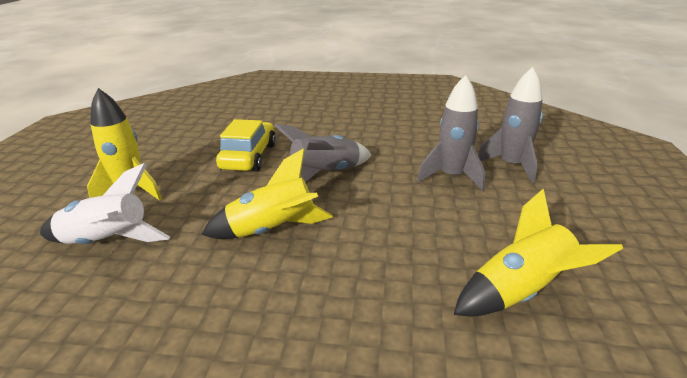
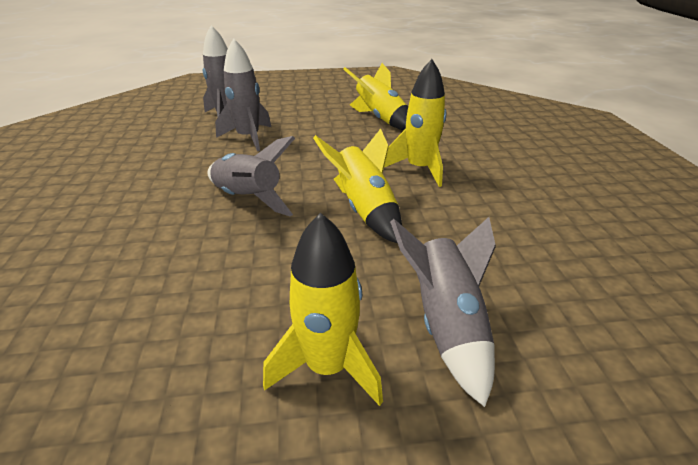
camera: 105 degrees left, 5 degrees up
white rocket [40,163,170,244] -> grey rocket [390,217,496,407]
yellow car [216,119,276,172] -> none
none -> yellow rocket [384,59,446,187]

